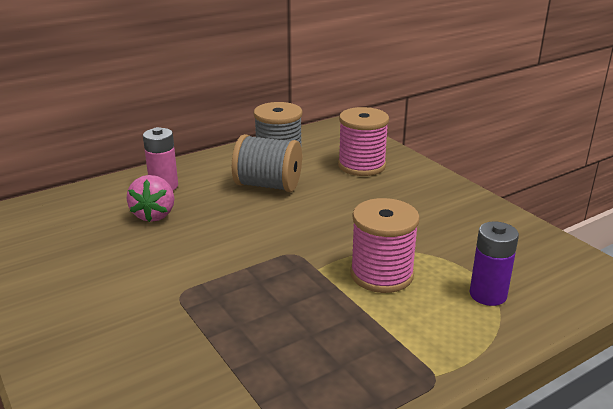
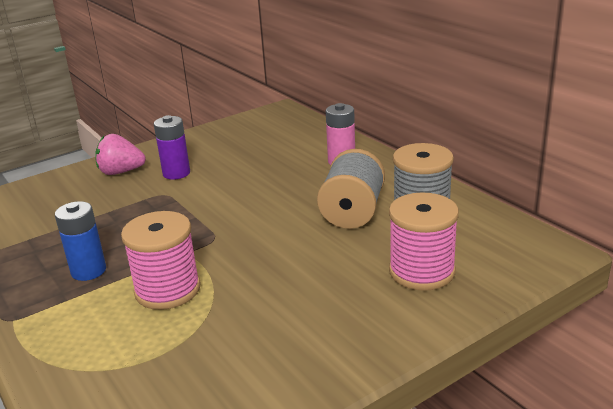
camera: 90 degrees right, 0 degrees up
pink strawberry [126,175,174,222] -> pink strawberry moved to [95,134,146,175]
purple battery [470,222,519,306] -> purple battery moved to [154,115,190,180]
none -> blue battery [55,201,106,281]

